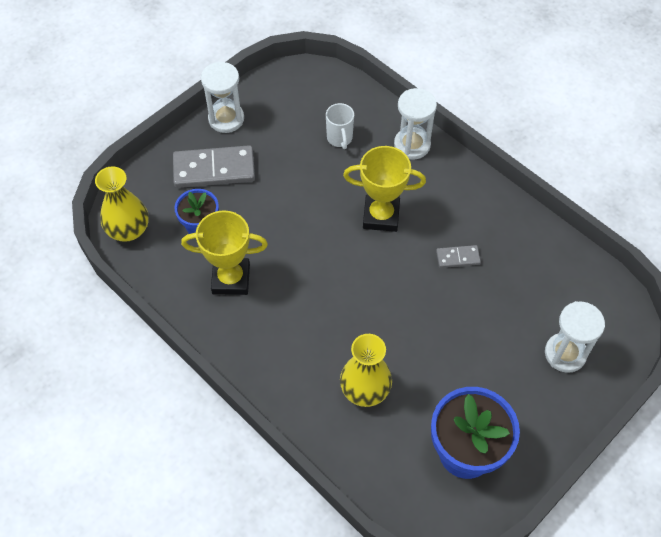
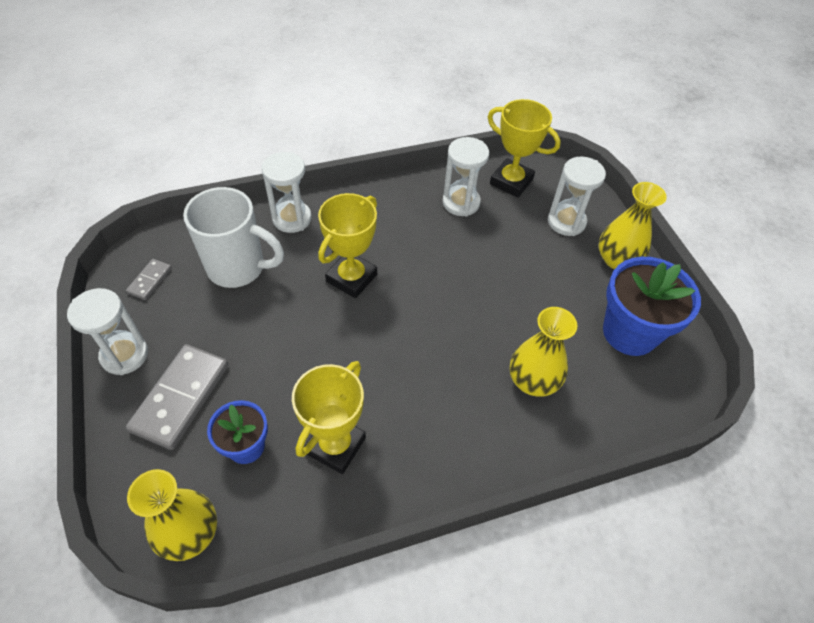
camera: 65 degrees left, 5 degrees down
white mug [326,103,354,149] -> white mug [183,187,284,288], size x1.93
grey domino [436,245,481,268] -> grey domino moved to [126,259,172,300]
none -> white hourglass [442,137,489,216]
none -> yellow trophy [488,99,561,198]
none -> yellow vase [598,182,667,269]

